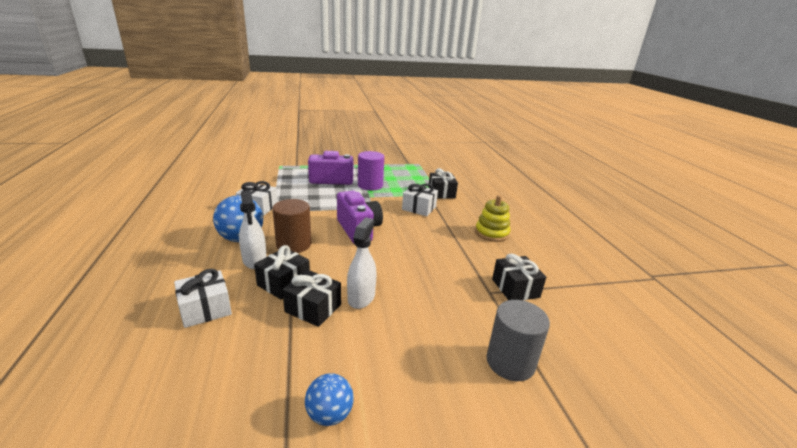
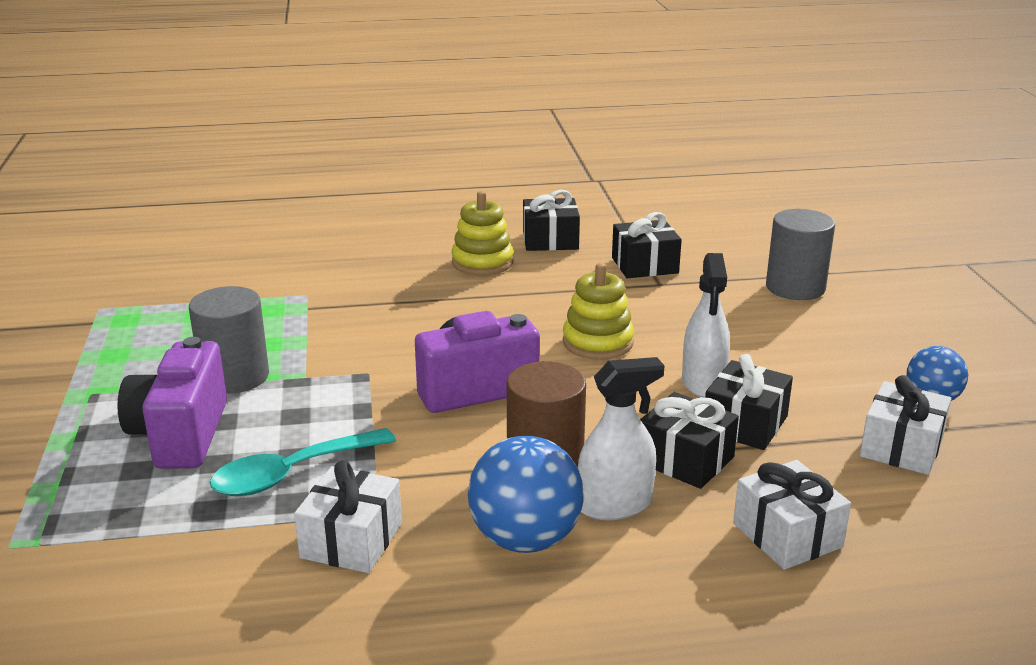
camera: 85 degrees left, 0 degrees up
white spray bottle [347,217,377,309] -> white spray bottle turned 105 degrees counterclockwise [682,253,730,398]
purple cylinder [358,151,384,190] -> grey cylinder [189,286,269,394]
white gift [402,184,438,216] -> white gift moved to [860,375,951,475]
black gift [428,168,458,199] -> black gift moved to [523,190,580,251]
none -> turquoise spoon [210,428,396,496]
none -> yellow stacking toy [563,263,634,360]

